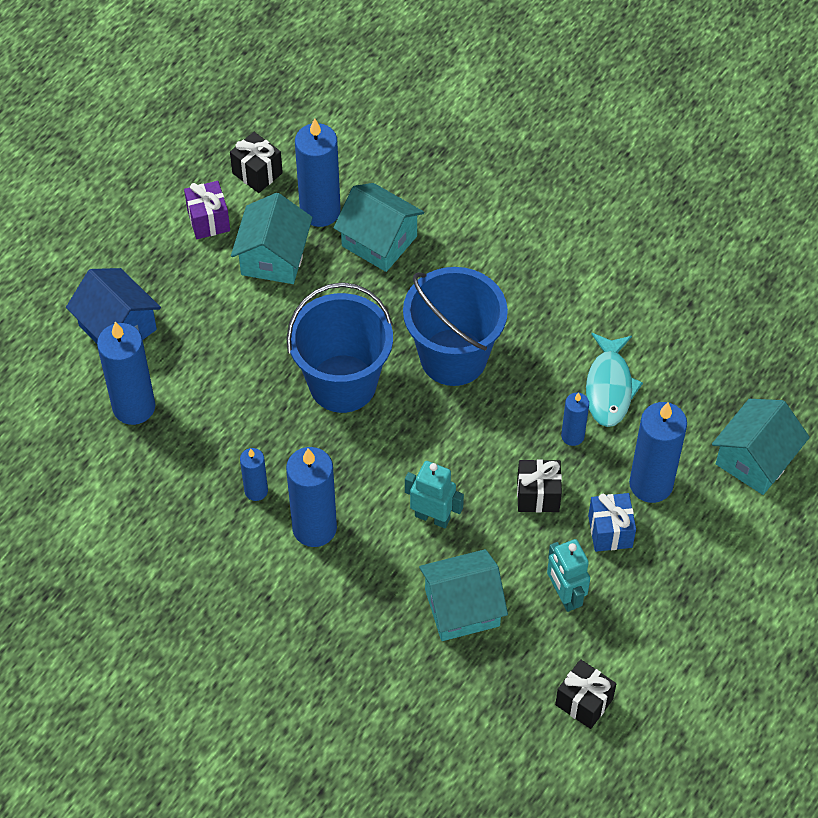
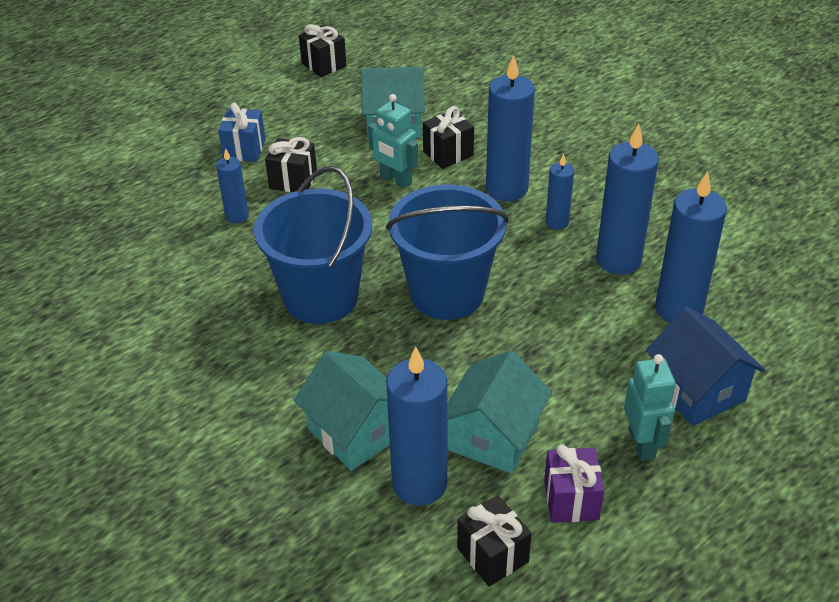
camera: 165 degrees left, 15 degrees down
turquoise robot [547,539,590,612] -> turquoise robot moved to [624,354,676,461]
turquoise fish [586,333,643,427] -> none
blue candle [629,402,687,503] -> blue candle moved to [596,124,659,275]
turquoise house [712,399,810,495] -> none
none -> black gift [423,106,474,169]

